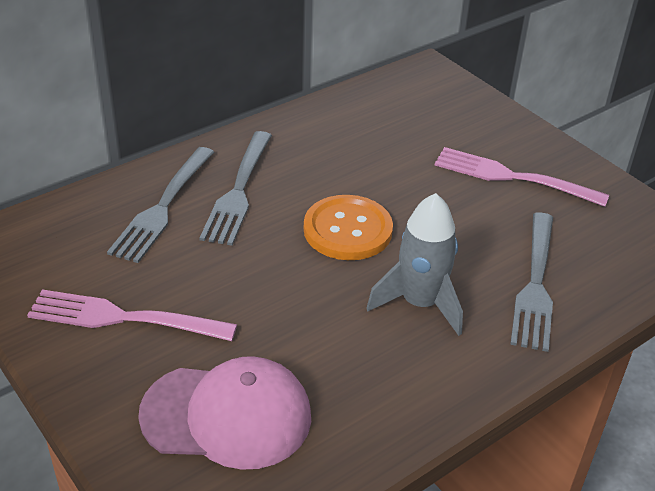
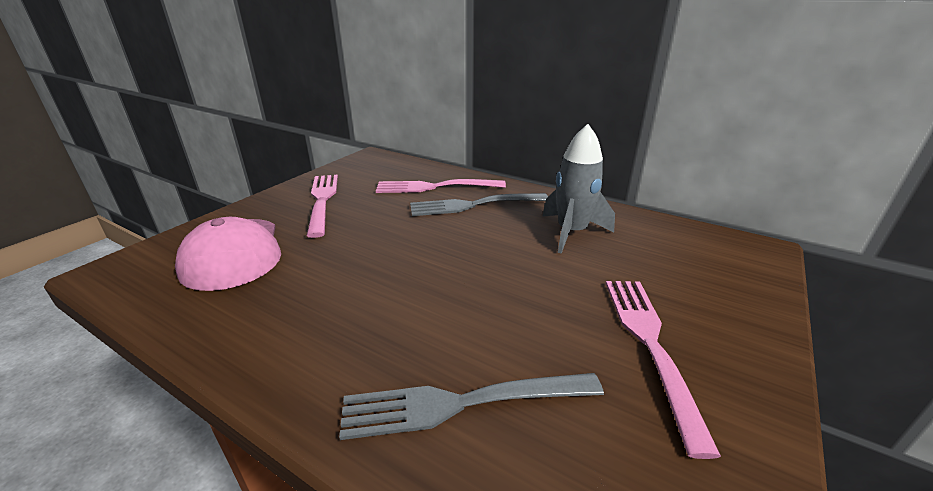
camera: 70 degrees right, 10 degrees down
grey fork [107,147,215,263] -> pink fork [376,179,506,193]
orange button [304,195,393,260] -> none
grey rocket [366,193,463,336] -> grey rocket moved to [542,124,615,254]

